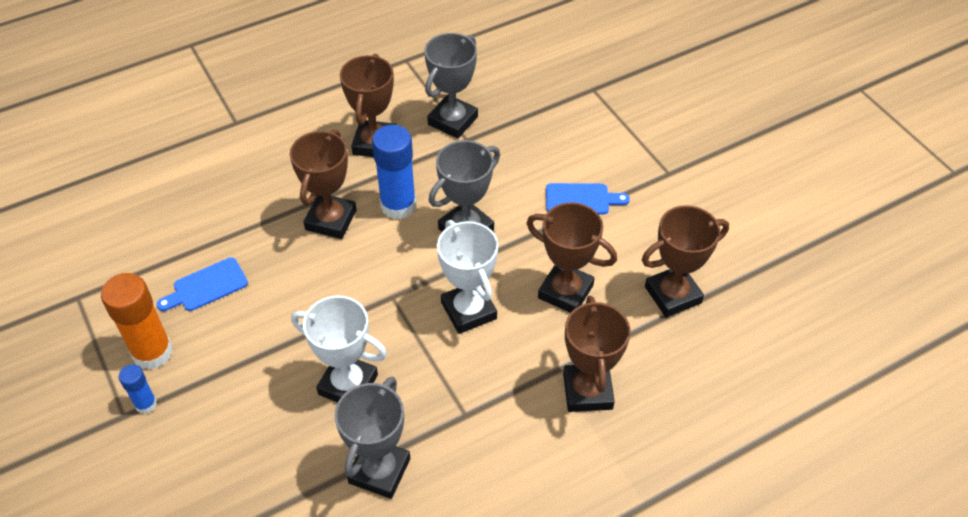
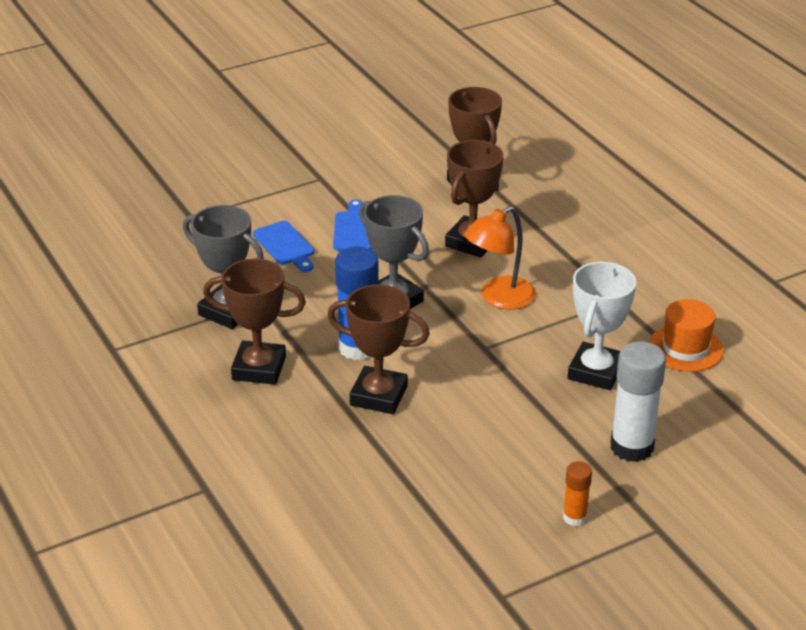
camera: 90 degrees left, 15 degrees down
orange glue stick [101,273,173,370] -> orange glue stick [563,461,592,526], size x0.53
blue glue stick [119,364,157,414] -> none
blue cutting board [157,257,248,311] -> blue cutting board moved to [253,221,314,272]
grey trophy [334,377,410,499] -> orange hat [649,299,724,372]
white trophy [437,220,498,334] -> orange lamp [464,206,536,310]
brown trophy [563,296,631,412] -> none
none -> white glue stick [610,341,666,462]

